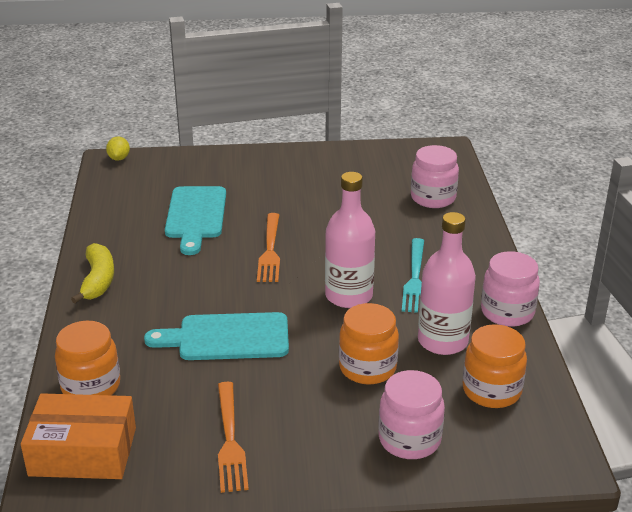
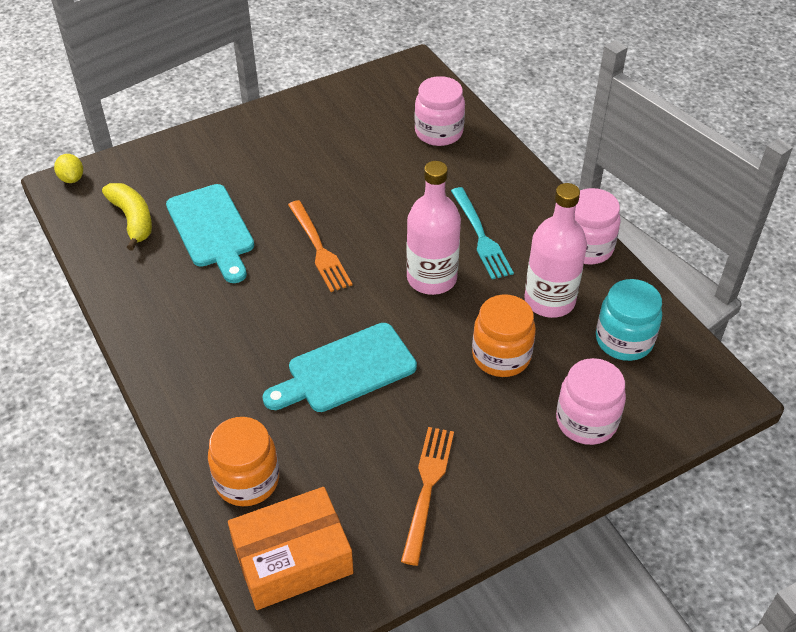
camera: 25 degrees left, 15 degrees up
yellow banana [71,243,114,304] -> yellow banana moved to [102,183,152,251]
orange fork [218,382,249,493] -> orange fork turned 135 degrees counterclockwise [401,427,454,566]
orange jar [462,324,527,408] -> turquoise jar [596,279,662,361]

